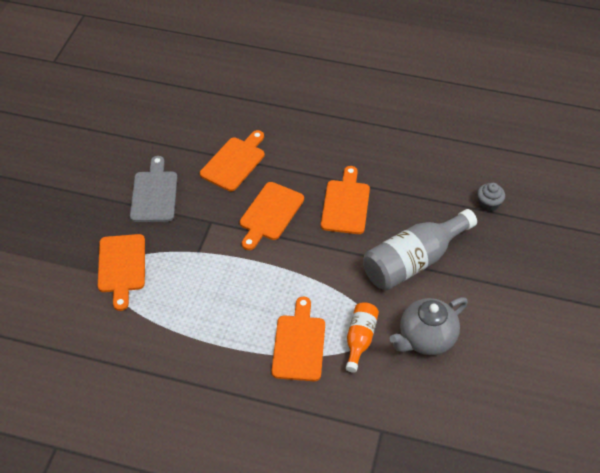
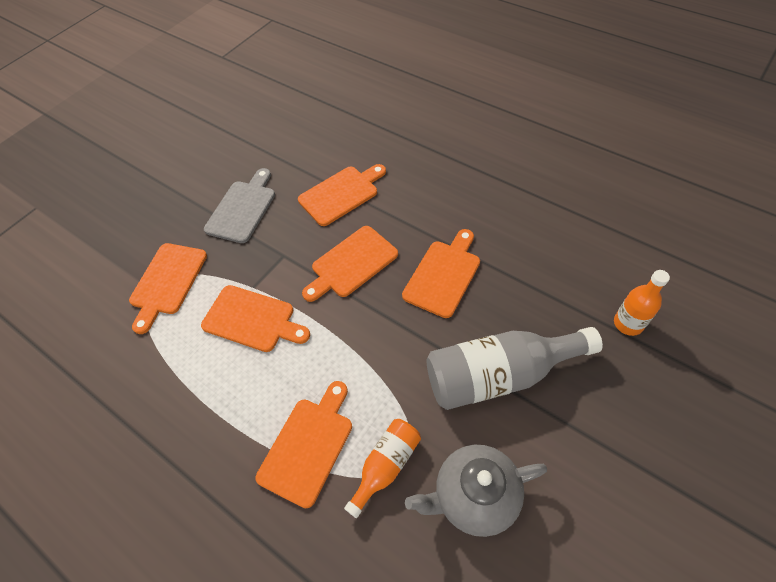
camera: 25 degrees right, 5 degrees up
grey cupcake [477,183,505,211] -> orange bottle [614,270,670,336]
none -> orange cutting board [201,285,310,352]

